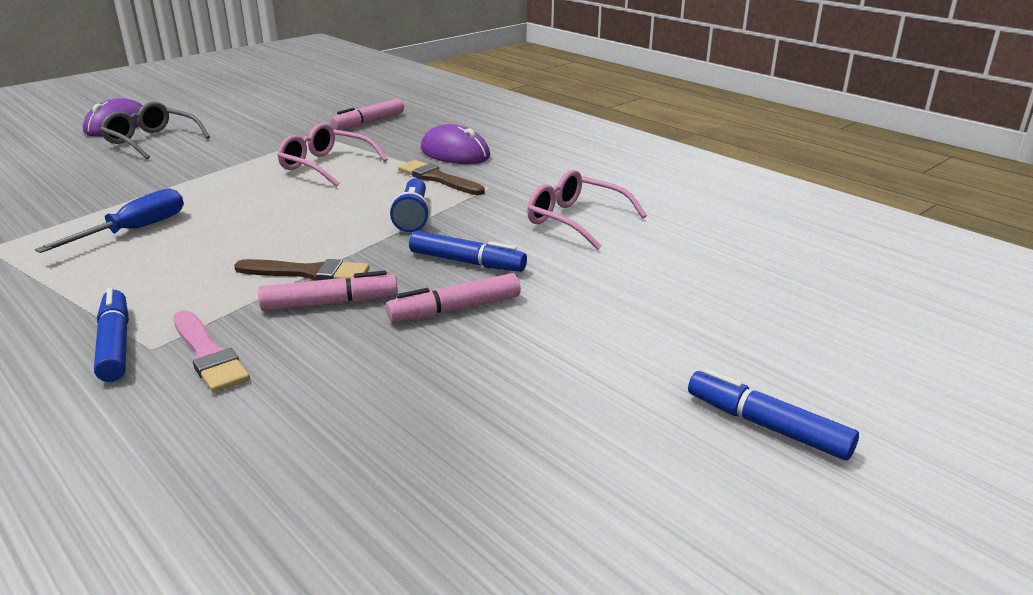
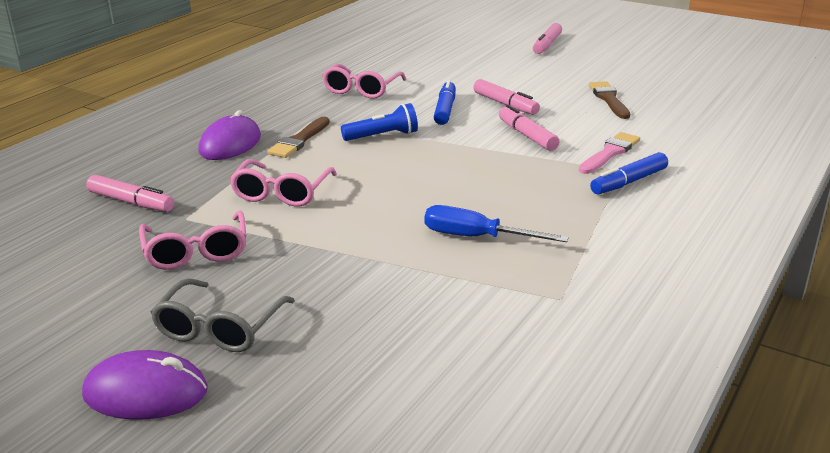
camera: 105 degrees left, 0 degrees up
brown brush [234,259,370,281] -> brown brush moved to [589,81,630,119]
blue marker [688,369,859,460] -> pink marker [533,23,562,54]
none -> pink glasses [139,211,246,270]

